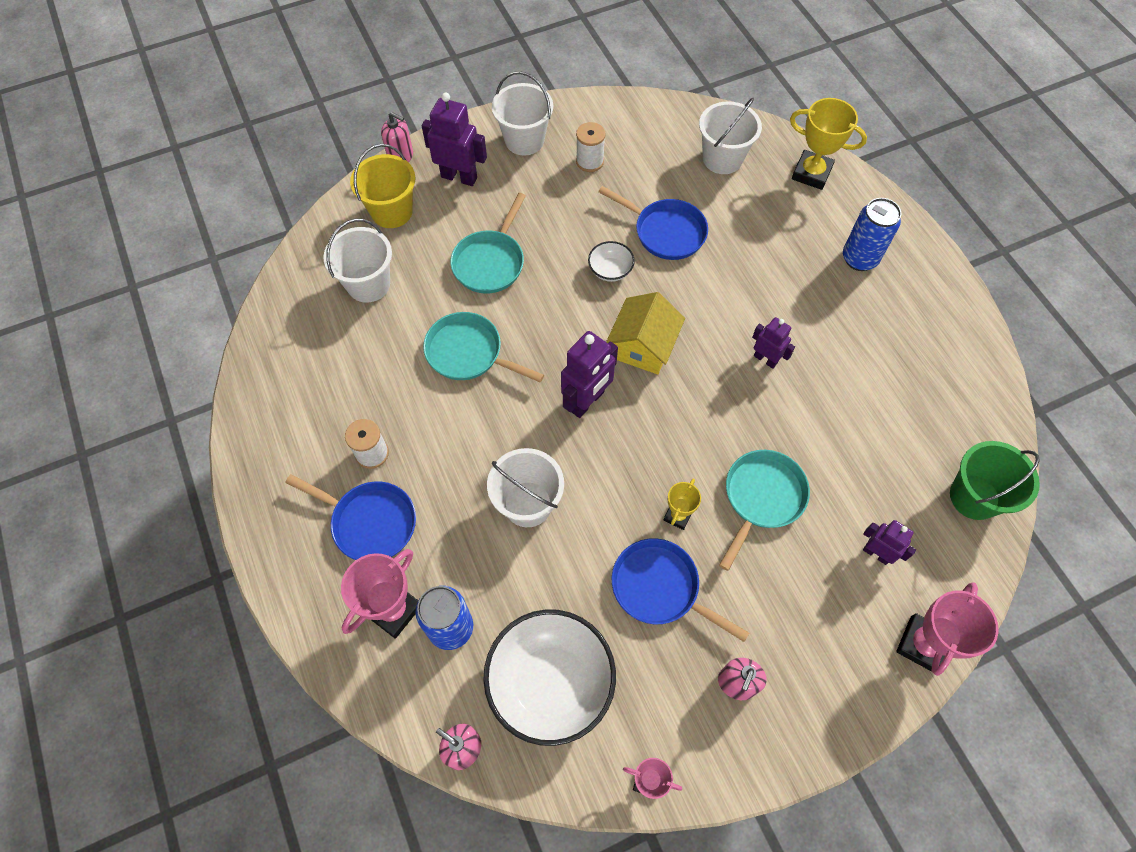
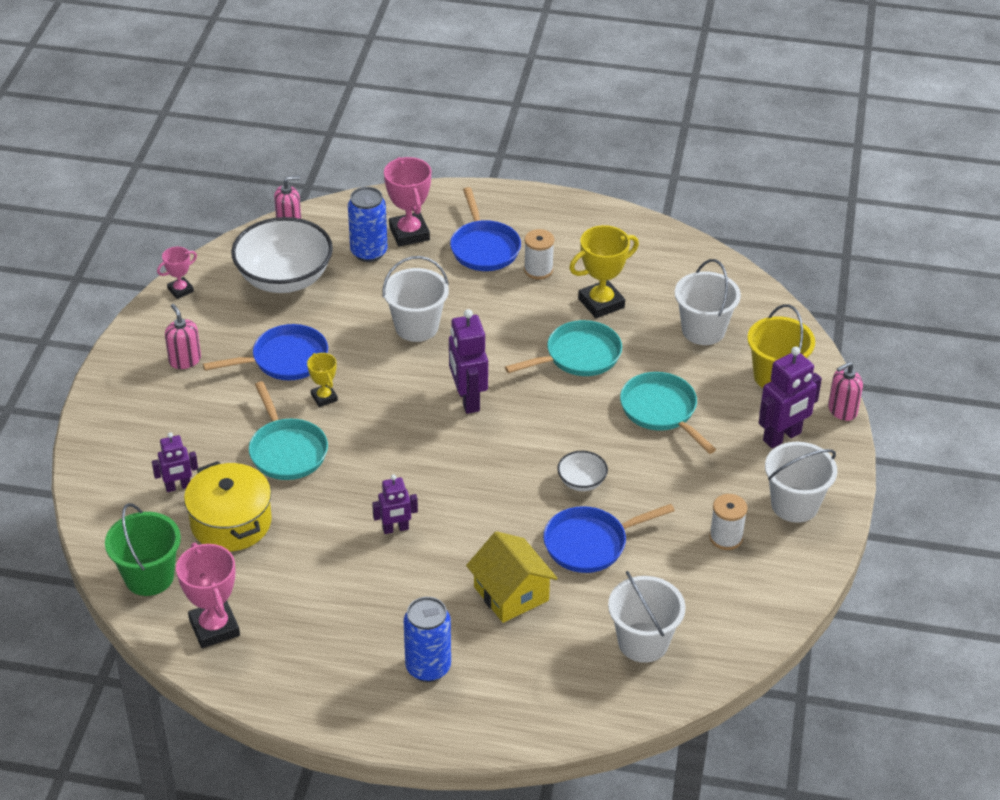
camera: 125 degrees right, 20 degrees down
blue pan [285,474,416,560] -> blue pan turned 75 degrees counterclockwise [450,187,521,271]
yellow house [606,292,685,374] -> yellow house moved to [466,531,558,623]
yellow trophy [790,98,867,190] -> yellow trophy moved to [569,225,639,318]
pink trophy [896,582,998,676] -> pink trophy moved to [176,543,240,648]
none -> yellow pot [184,461,272,551]

